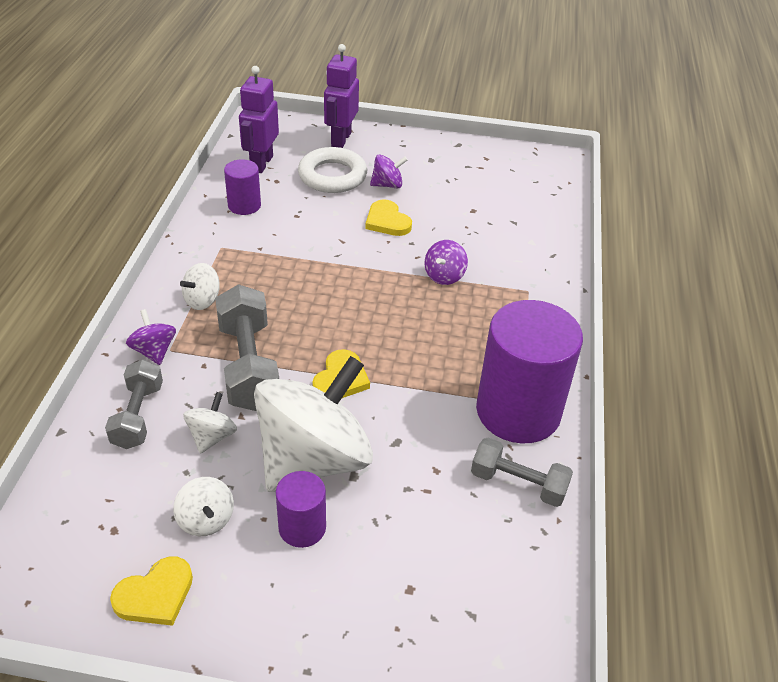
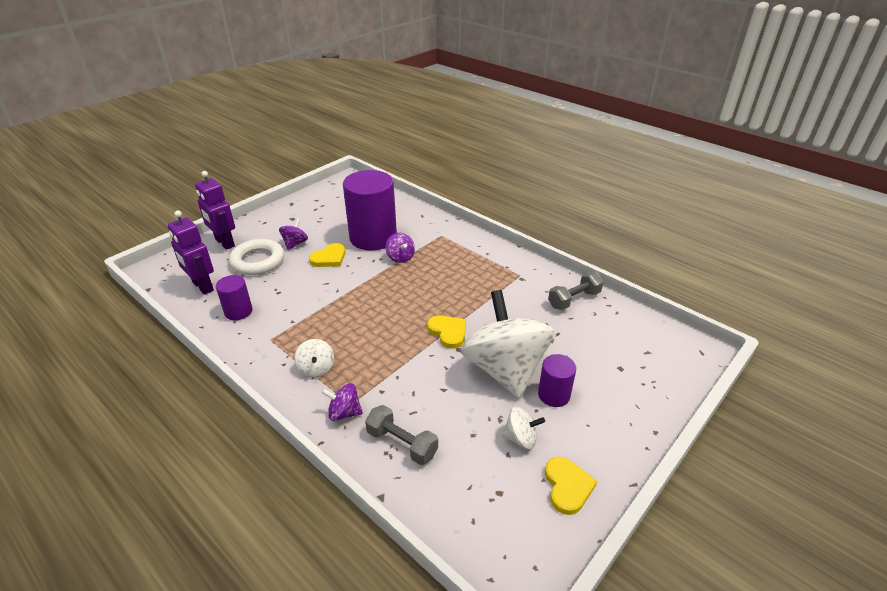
camera: 55 degrees left, 5 degrees down
white spinning top [183,392,237,454] -> none
grey dumbbell [215,284,279,411] -> none
yellow heart [365,200,412,236] -> yellow heart turned 45 degrees counterclockwise [309,243,345,267]
purple cylinder [476,300,583,444] -> purple cylinder moved to [343,170,397,250]

